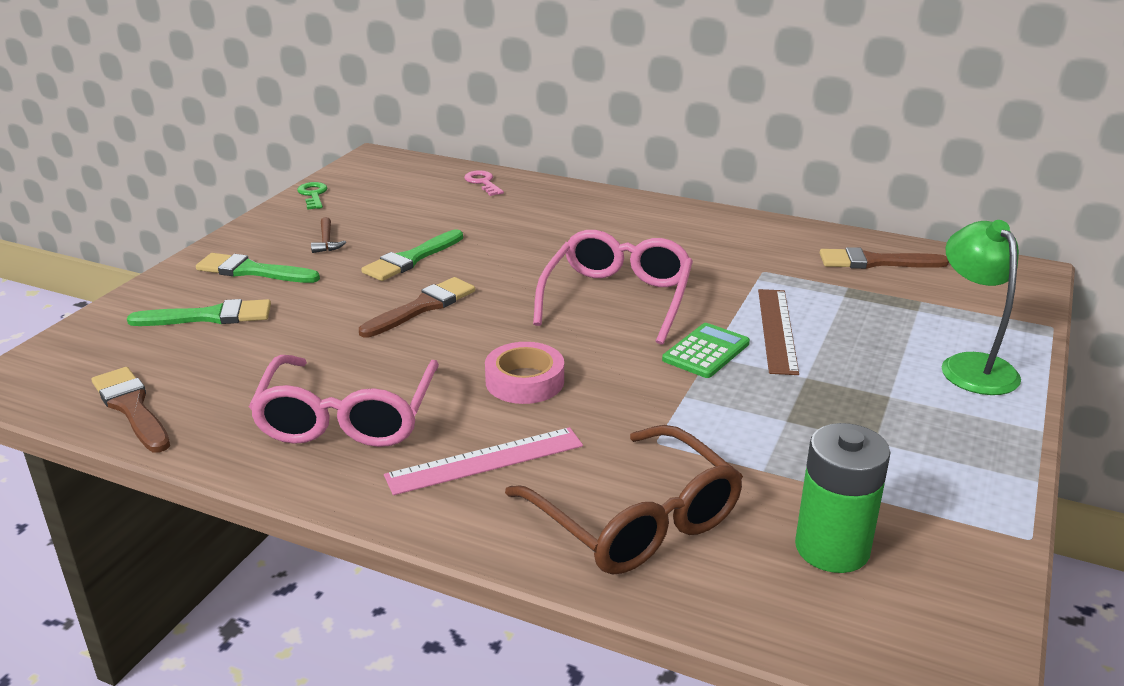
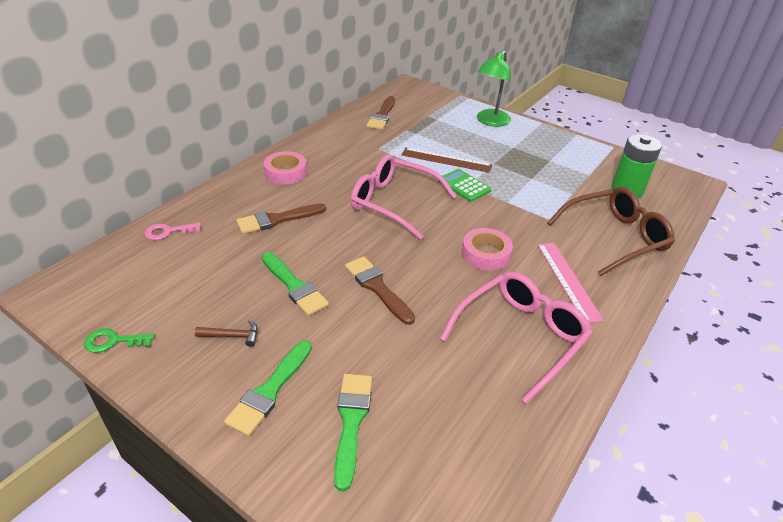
camera: 80 degrees left, 10 degrees up
brown brush [92,367,170,453] -> brown brush moved to [236,203,326,234]
pink glasses [249,355,439,447] -> pink glasses turned 60 degrees counterclockwise [440,272,592,404]
green lamp [942,220,1021,395] -> green lamp turned 60 degrees counterclockwise [477,51,511,127]
none -> pink tape [264,151,307,185]

